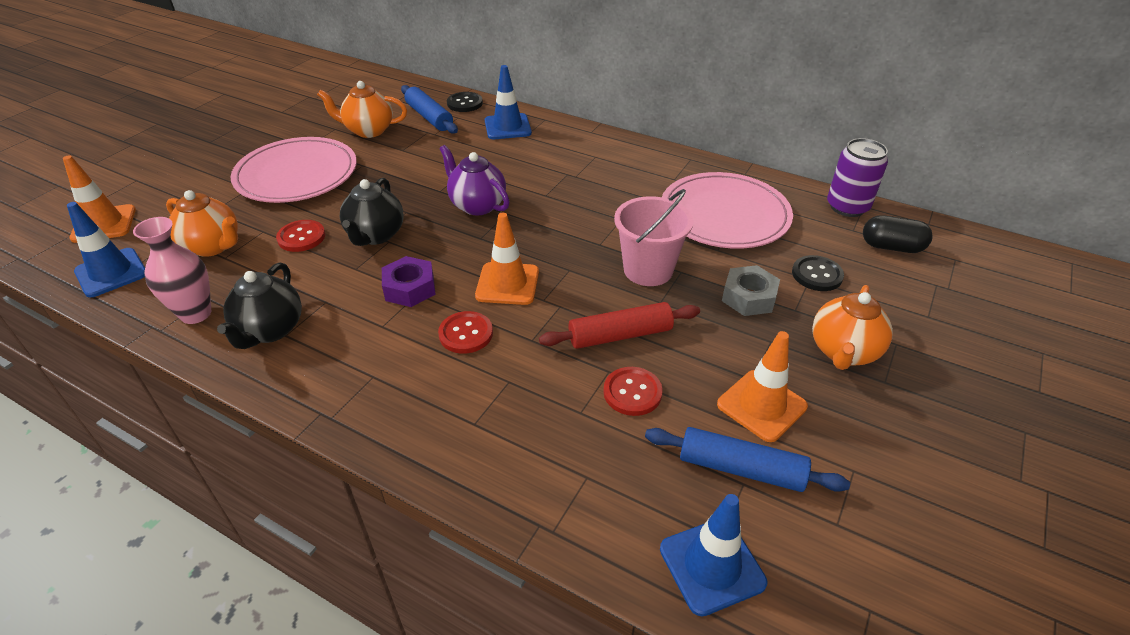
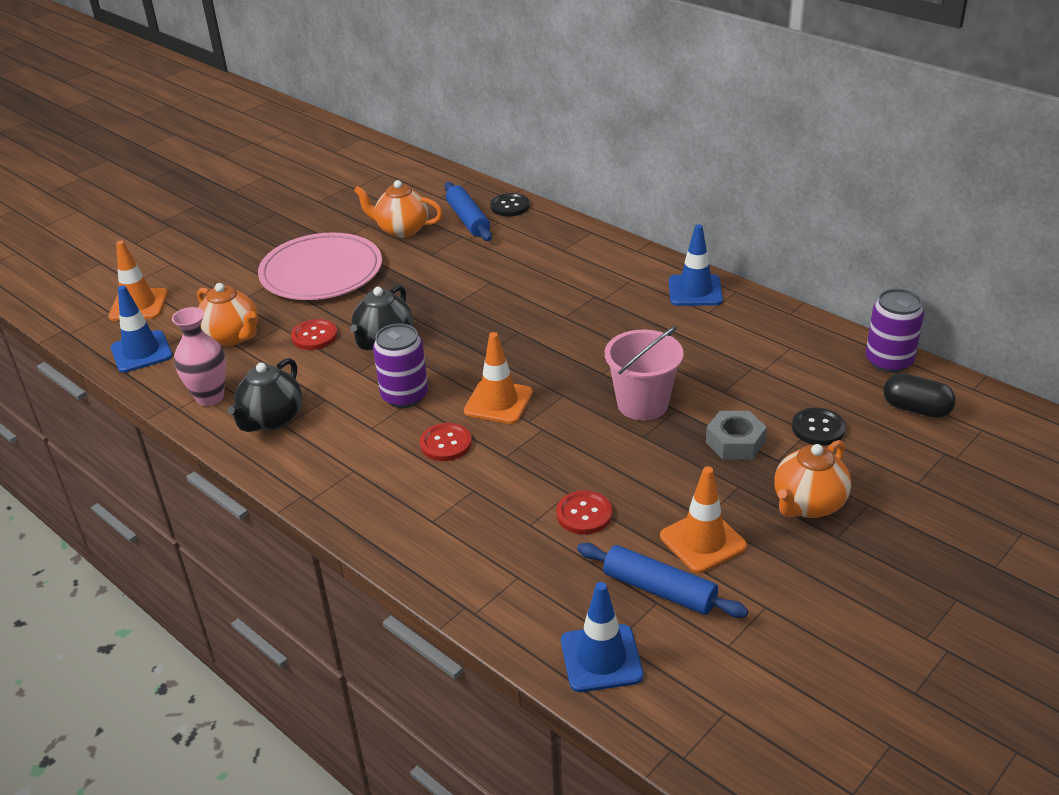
camera: 15 degrees right, 5 degrees down
purple nut [382,256,436,307] -> purple can [373,324,428,408]
purple teapot [439,145,510,215] -> none
blue traffic cone [485,65,532,139] -> blue traffic cone moved to [669,224,723,306]
red rolling pin [539,302,700,349] -> none
pink plate [662,172,793,249] -> none

